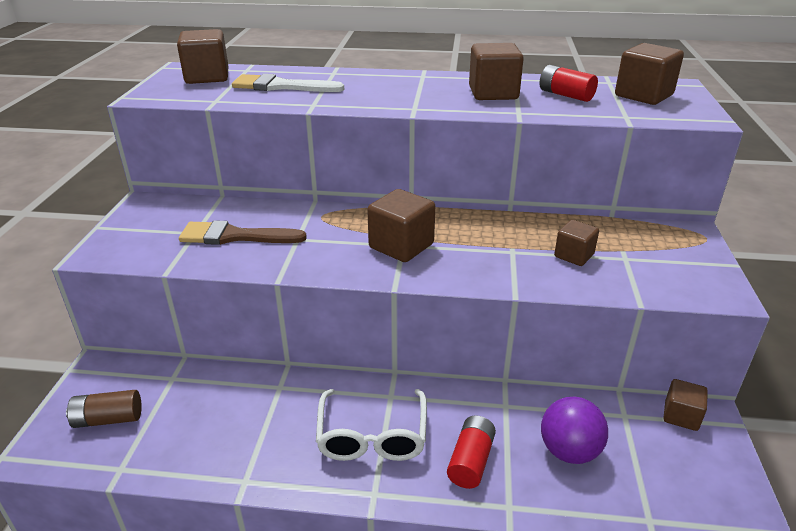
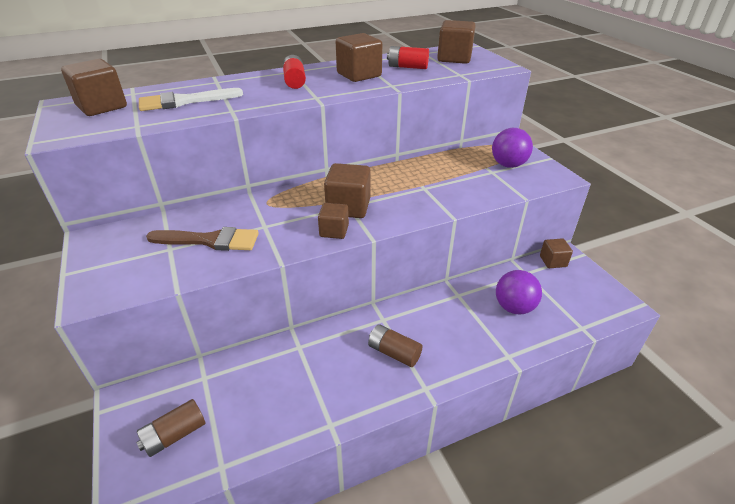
camera: 30 degrees left, 5 degrees up
brown brush [179,220,307,245] -> brown brush turned 150 degrees counterclockwise [146,227,259,251]
white glasses [316,389,427,461] -> brown battery [368,324,423,367]
red battery [447,415,496,489] -> red battery moved to [283,55,306,89]
brown cube [554,220,599,266] -> brown cube moved to [318,203,349,239]
none -> purple ball [492,128,533,168]

